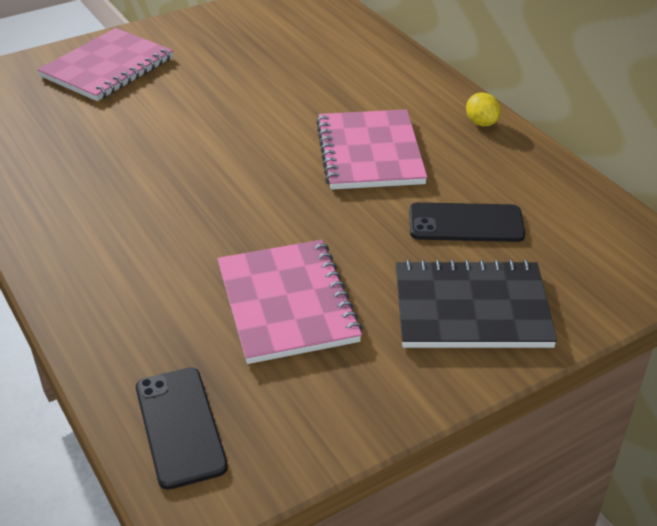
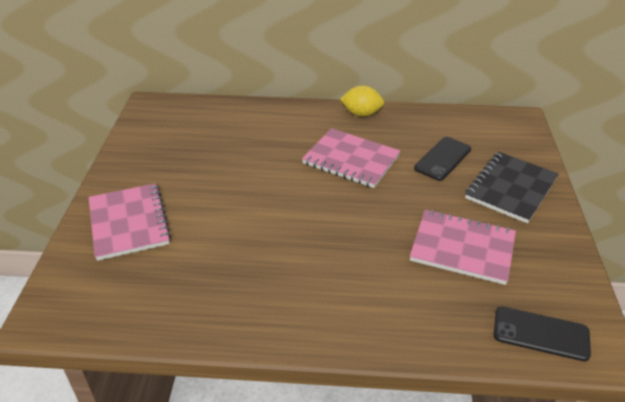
camera: 55 degrees left, 0 degrees up
yellow lemon [466,92,501,127] -> yellow lemon [340,85,384,117], size x1.51

